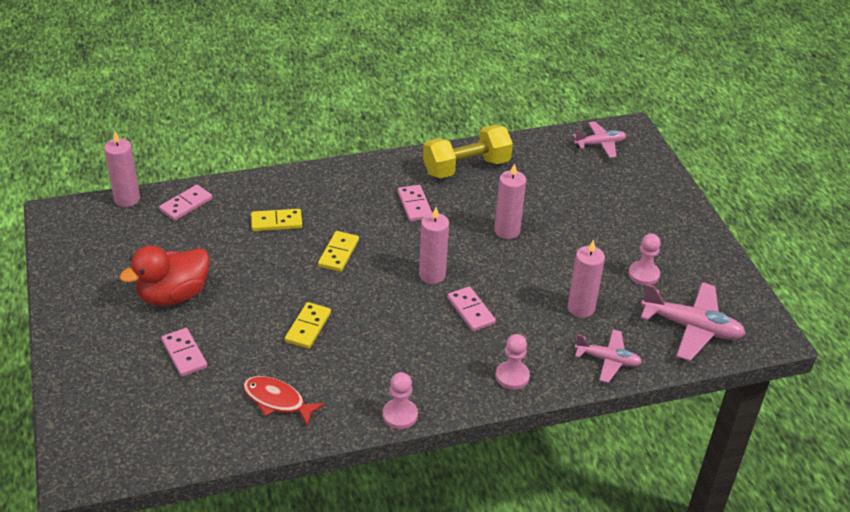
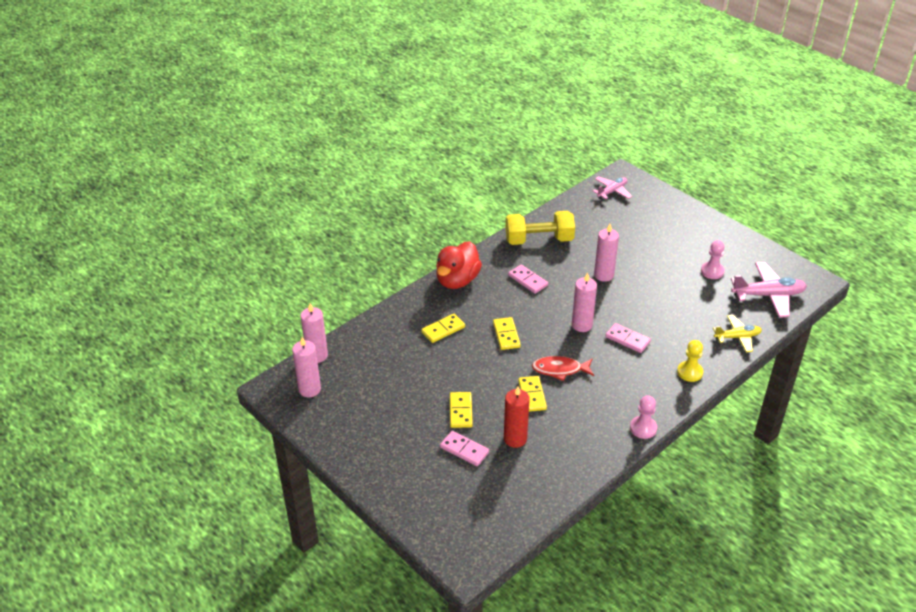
camera: 25 degrees left, 0 degrees up
red duck [119,245,210,306] -> red duck moved to [436,241,482,289]
pink domino [159,185,213,221] -> none
red fish [243,376,325,426] -> red fish moved to [532,356,594,381]
yellow dumbbell [423,125,513,178] -> yellow dumbbell turned 45 degrees clockwise [505,211,575,245]
pink pawn [496,334,530,389] -> yellow pawn [677,340,703,382]
pink candle [568,240,605,318] -> pink candle moved to [292,337,321,397]
pink plane [575,329,642,383] -> yellow plane [713,315,762,352]
none -> yellow domino [450,392,473,428]
none -> red candle [504,386,530,448]

